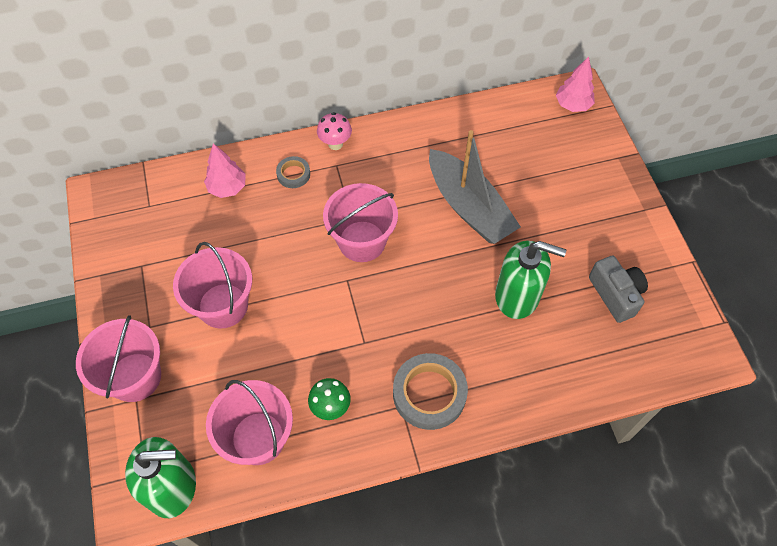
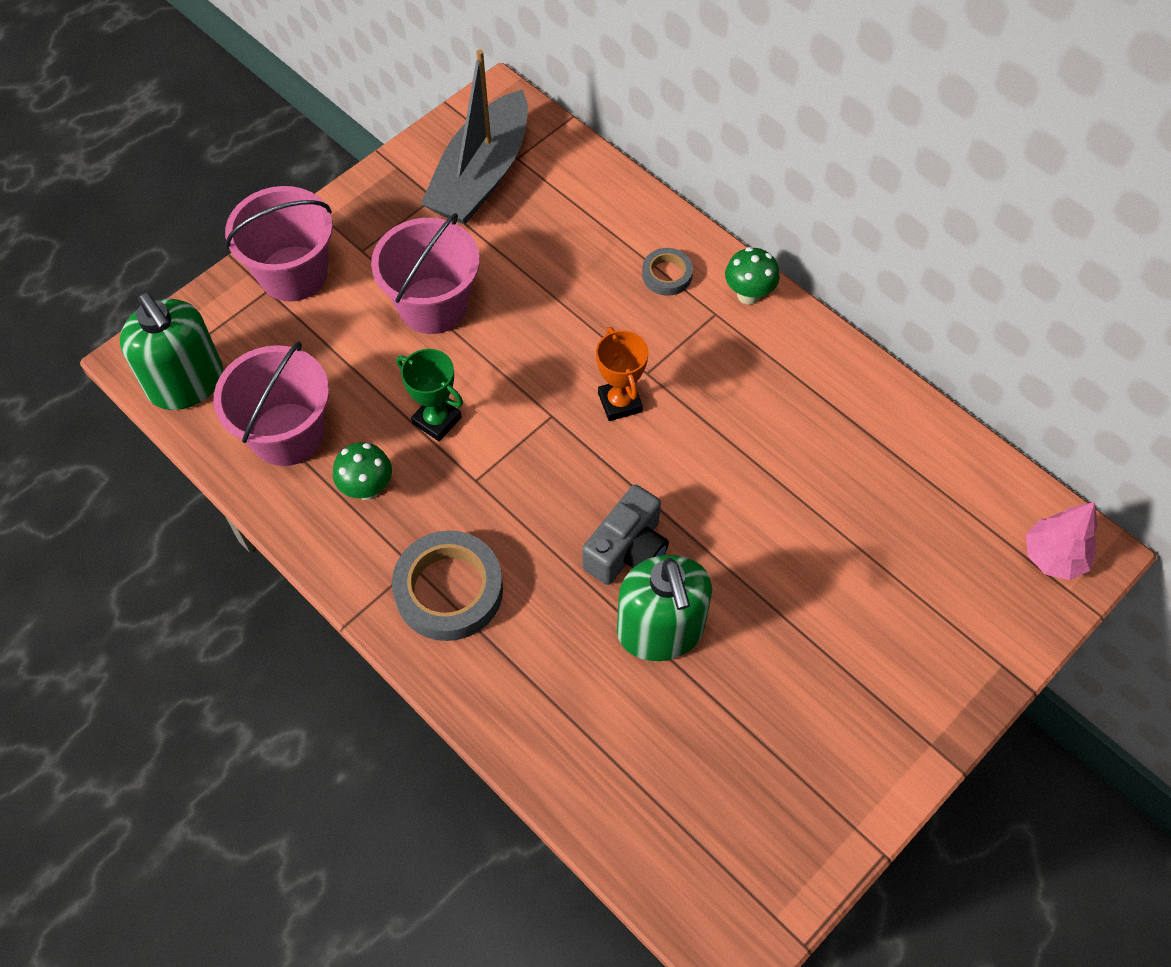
camera: 60 degrees right, 0 degrees up
pink tree [204,143,246,198] -> none
pink mushroom [317,112,352,150] -> green mushroom [725,247,780,305]
pink bucket [323,183,398,262] -> orange trophy [596,327,648,421]
grey boat [429,130,521,244] -> grey boat moved to [421,49,528,224]
grey camera [589,255,648,323] -> grey camera moved to [582,485,669,585]
none -> green trophy [396,349,463,441]

